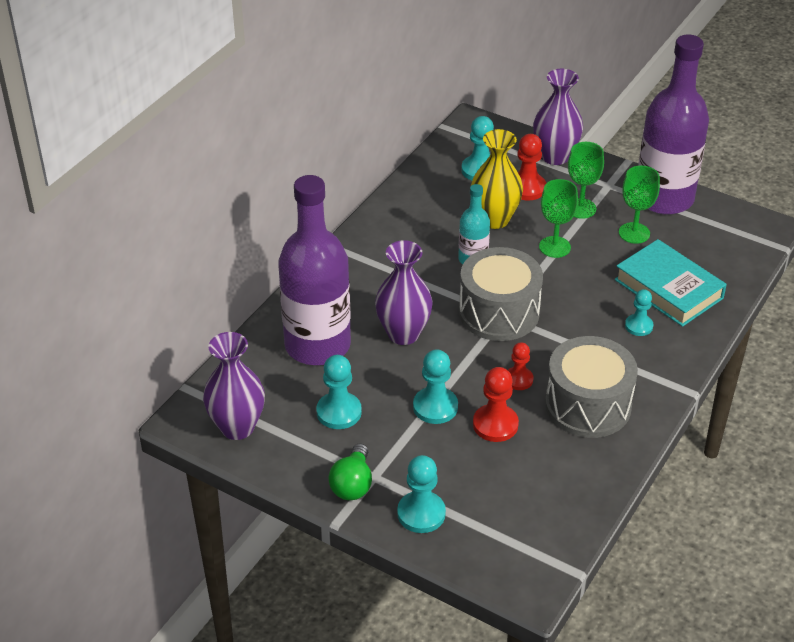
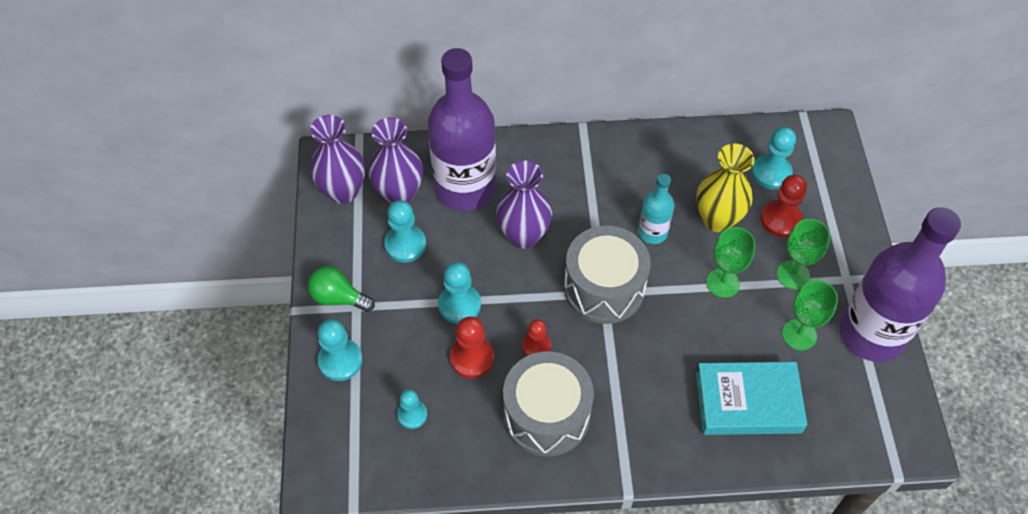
camera: 55 degrees right, 15 degrees up
green light bulb [328,443,372,500] -> green light bulb turned 45 degrees clockwise [308,266,375,312]
purple vase [533,69,583,165] -> purple vase moved to [368,117,423,204]
turquoise book [615,239,727,327] -> turquoise book turned 75 degrees clockwise [696,362,807,435]
turquoise pawn [625,289,654,336] -> turquoise pawn moved to [397,389,427,429]

